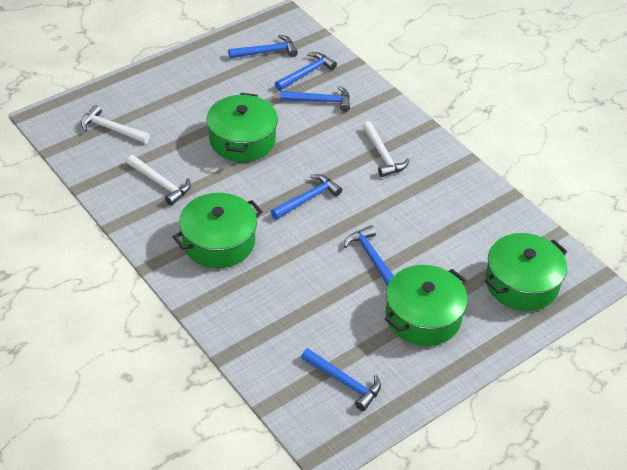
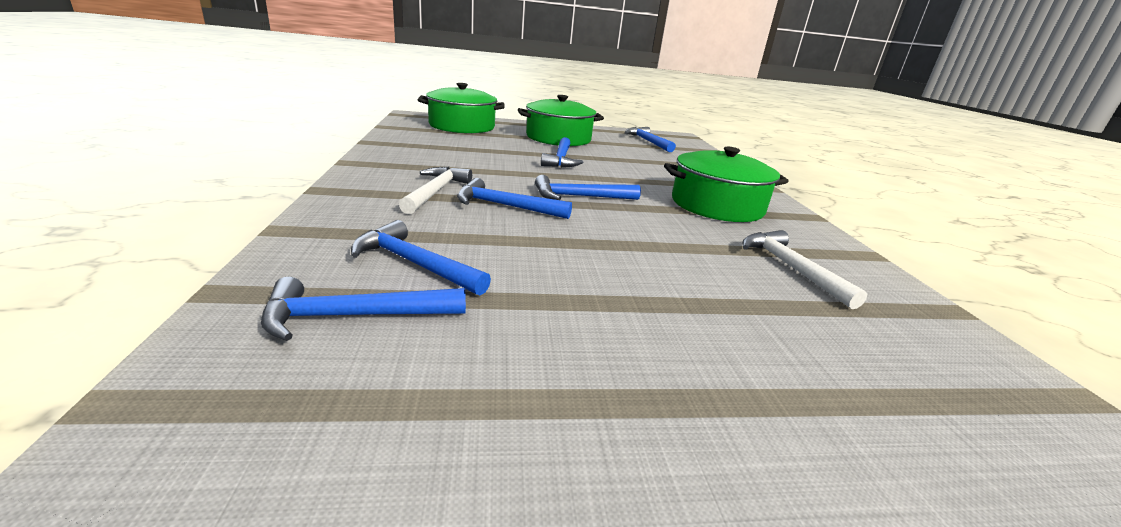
camera: 150 degrees left, 20 degrees down
white hammer [81,105,150,143] -> none
green pot [207,93,278,162] -> none
blue hammer [228,35,298,58] -> blue hammer moved to [457,178,572,219]

